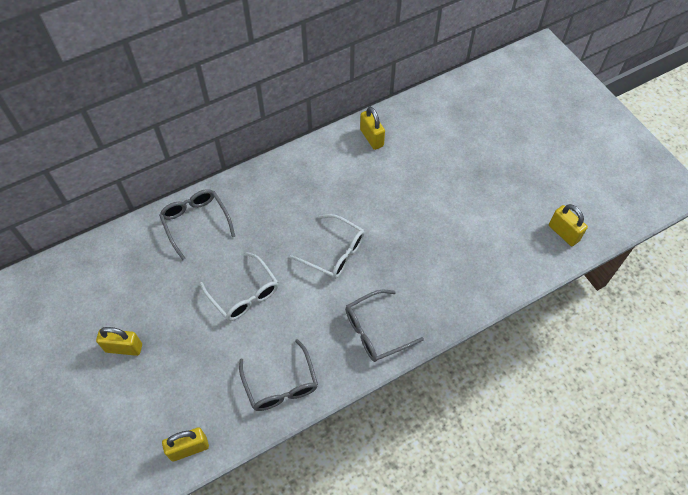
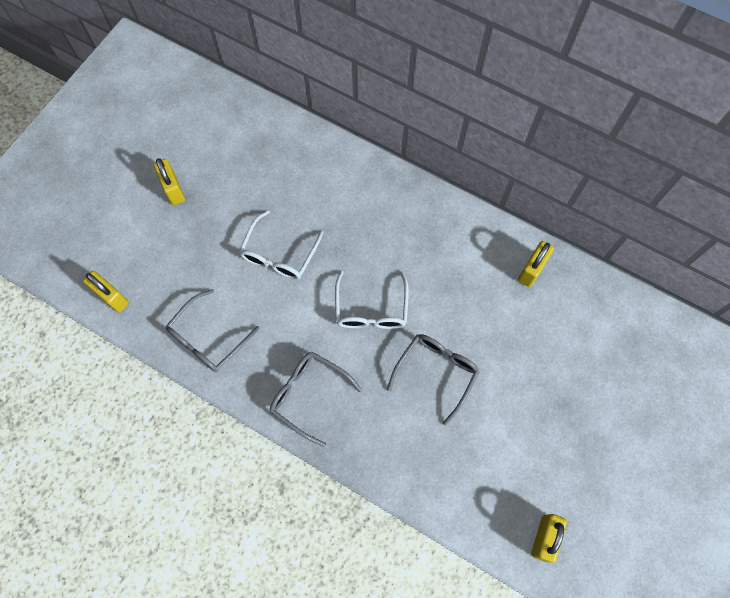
camera: 60 degrees right, 10 degrees up
grey glasses [159,189,235,260] -> grey glasses moved to [387,334,480,425]

